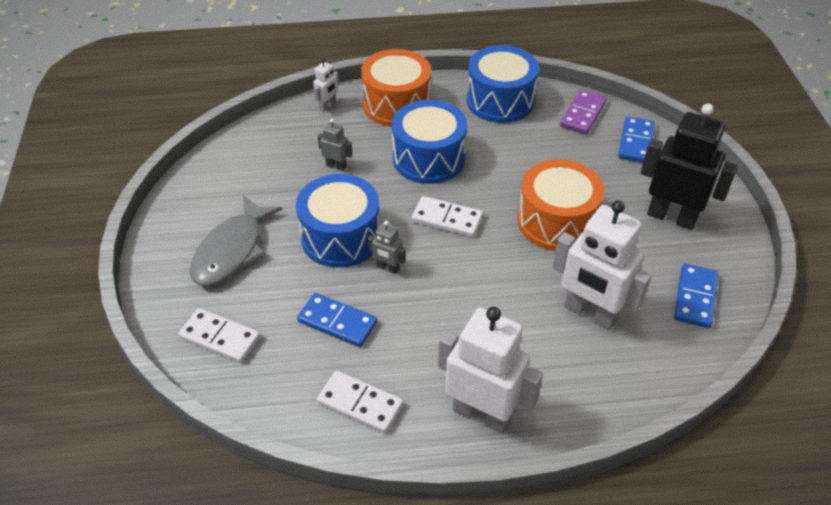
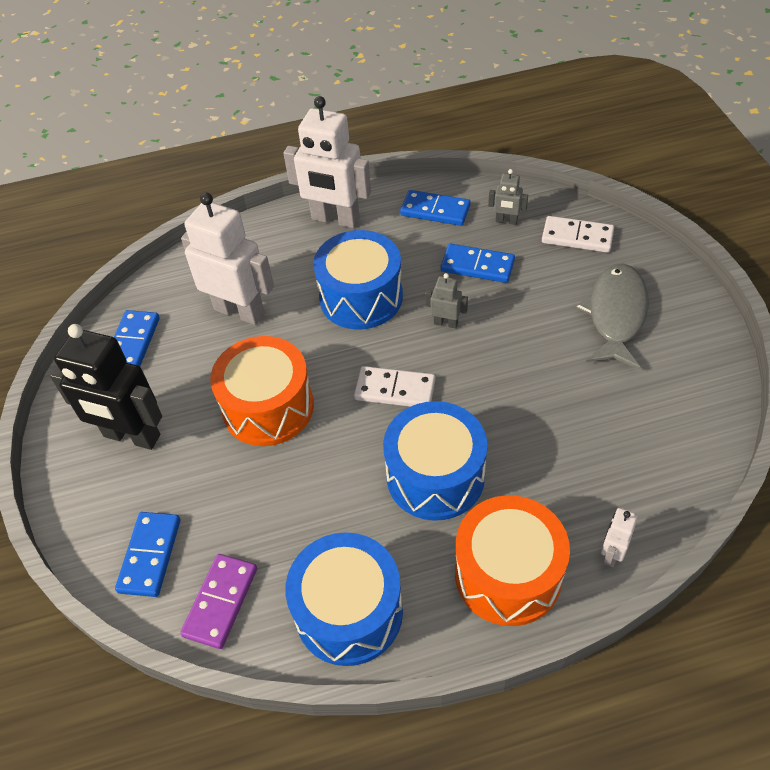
camera: 175 degrees right, 5 degrees up
blue drum [296,174,380,268] -> blue drum moved to [313,230,403,330]
white domino [317,371,403,433] -> blue domino [400,190,471,226]
grey robot [318,119,353,171] -> grey robot moved to [488,169,528,225]

